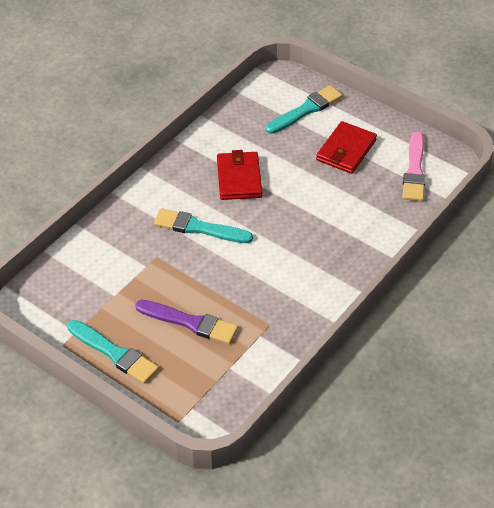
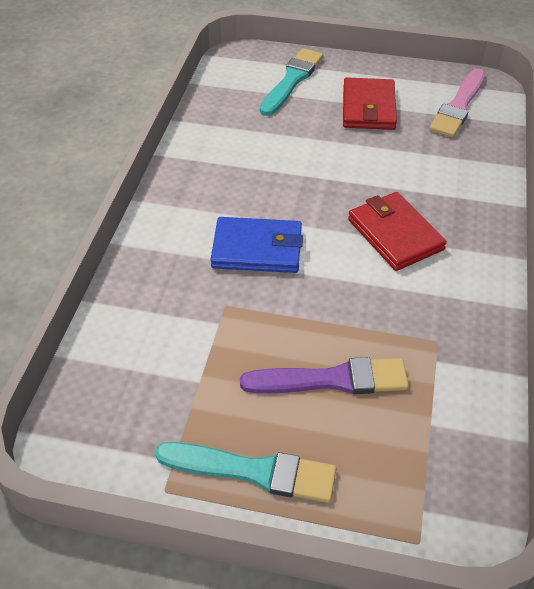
camera: 25 degrees left, 0 degrees up
turquoise brush [154,208,253,243] -> blue wallet [211,217,303,273]
red wallet [217,150,262,200] -> red wallet moved to [348,192,447,271]
pink brush [402,131,426,201] -> pink brush turned 45 degrees clockwise [429,68,485,137]

